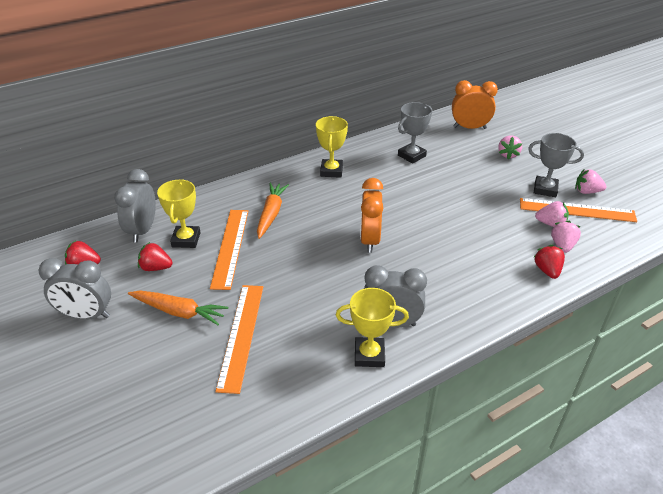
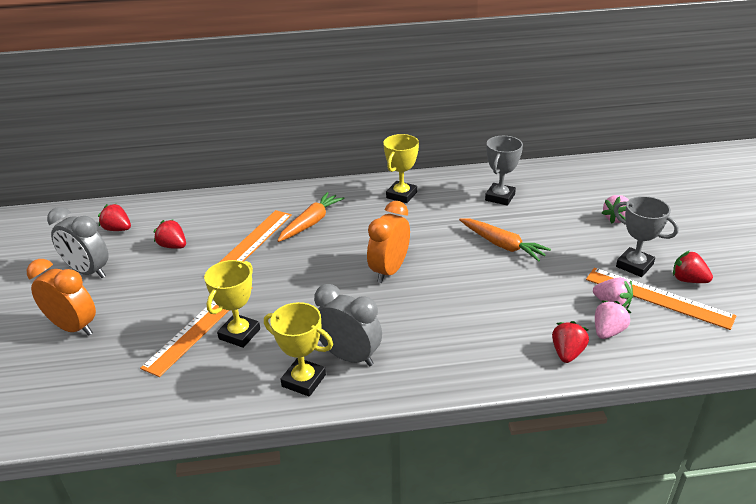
camera: 25 degrees right, 5 degrees down
grey clock [114,169,156,242] -> none
orange carrot [128,290,228,325] -> orange carrot moved to [459,218,551,262]
yellow trophy [157,179,201,248] -> yellow trophy moved to [204,260,260,348]
grey trophy [398,102,432,164] -> grey trophy turned 45 degrees counterclockwise [485,136,523,206]
orange clock [452,80,498,129] -> orange clock moved to [27,259,96,336]
pink strawberry [575,169,607,194] -> red strawberry [673,250,713,283]

